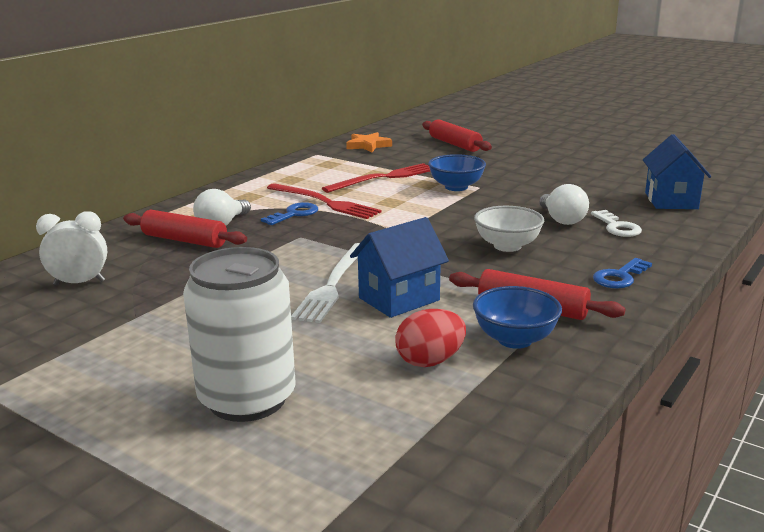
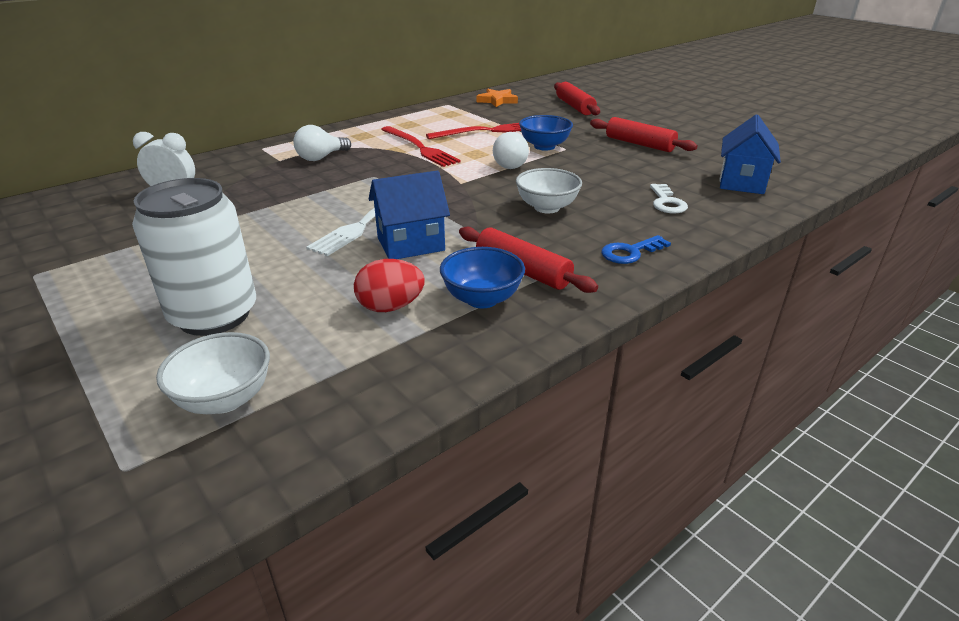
camera: 15 degrees right, 10 degrees up
red rolling pin [123,210,247,248] -> red rolling pin moved to [590,117,698,152]
blue key [261,202,318,225] -> none
white light bulb [539,184,589,225] -> white light bulb moved to [493,132,529,169]
none -> white bowl [156,332,270,414]

